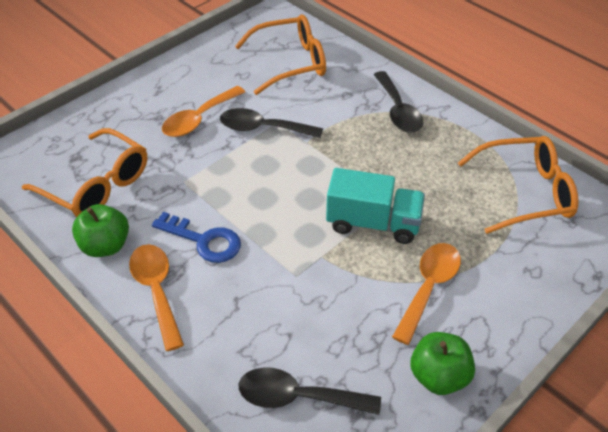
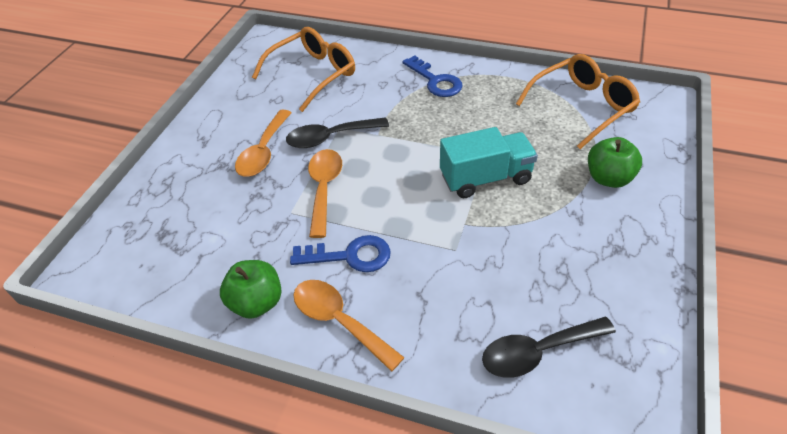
camera: 25 degrees left, 0 degrees up
orange glasses [22,128,147,217] -> none
black spoon [373,71,423,133] -> blue key [402,55,463,97]
orange spoon [392,243,461,345] -> orange spoon moved to [308,149,342,238]
green apple [410,332,475,395] -> green apple moved to [588,137,642,188]

